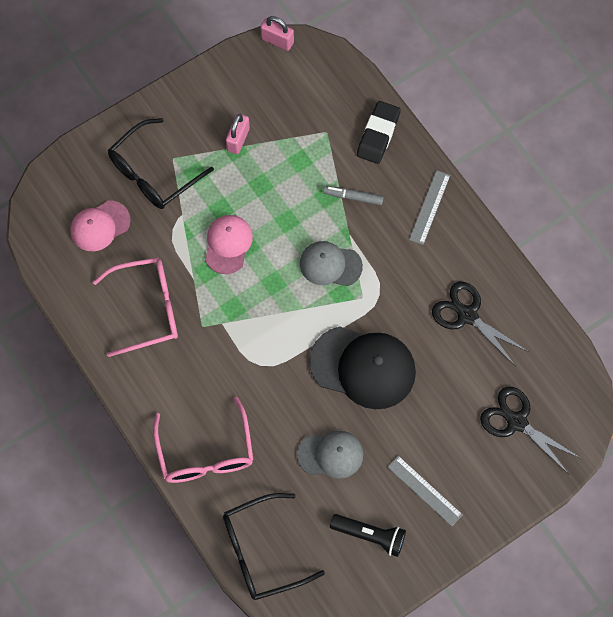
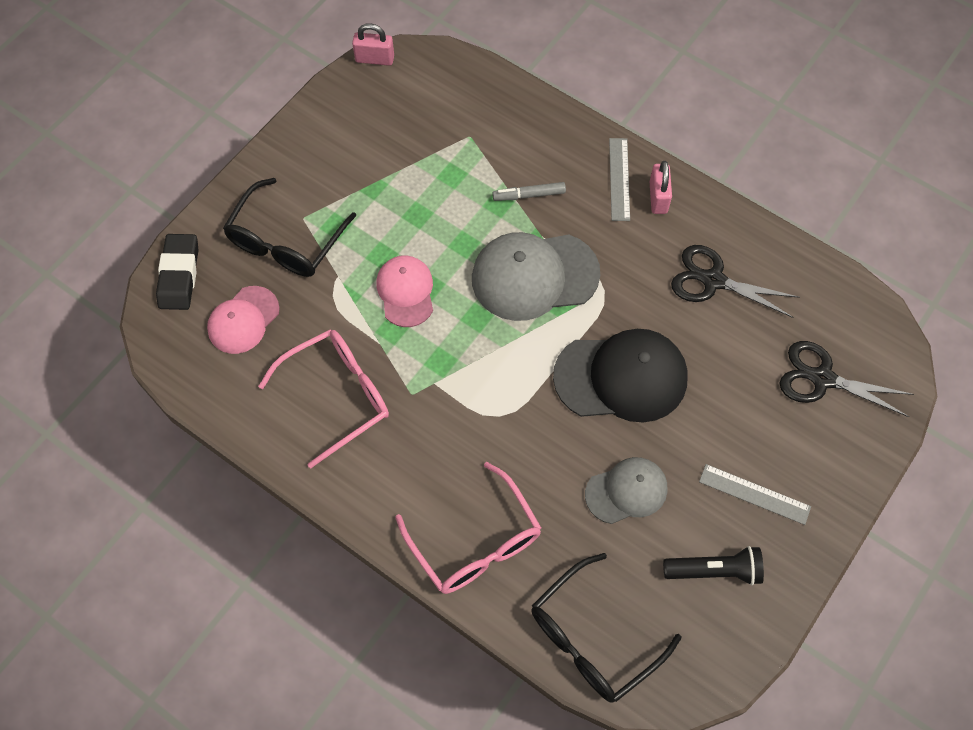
camera: 20 degrees left, 5 degrees down
pink padlock [226,113,250,154] -> pink padlock moved to [650,161,672,214]
grey cap [300,241,363,286] -> grey cap [472,232,600,321], size x1.66
black eraser [357,101,401,164] -> black eraser moved to [156,234,199,310]

